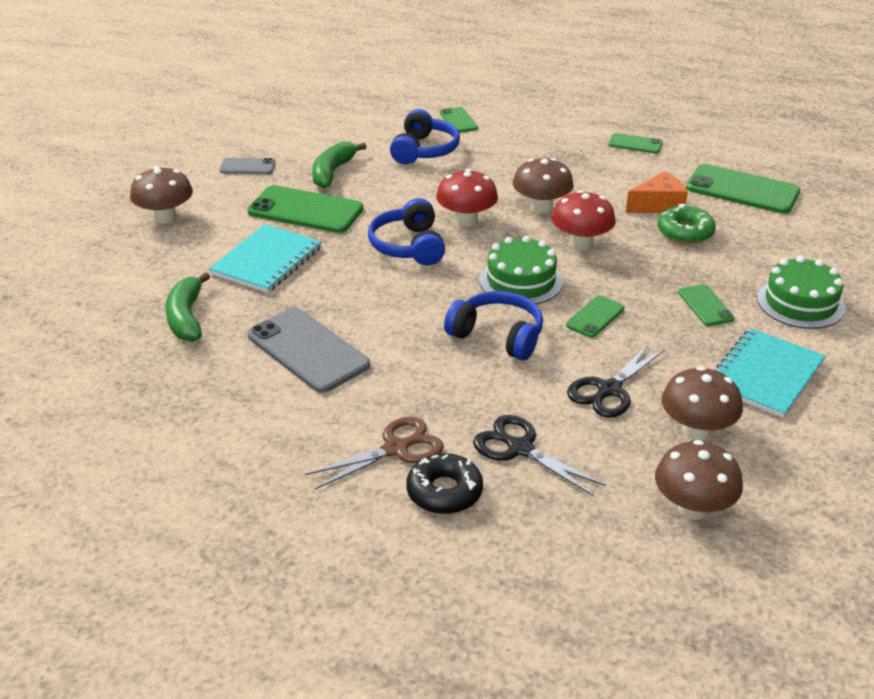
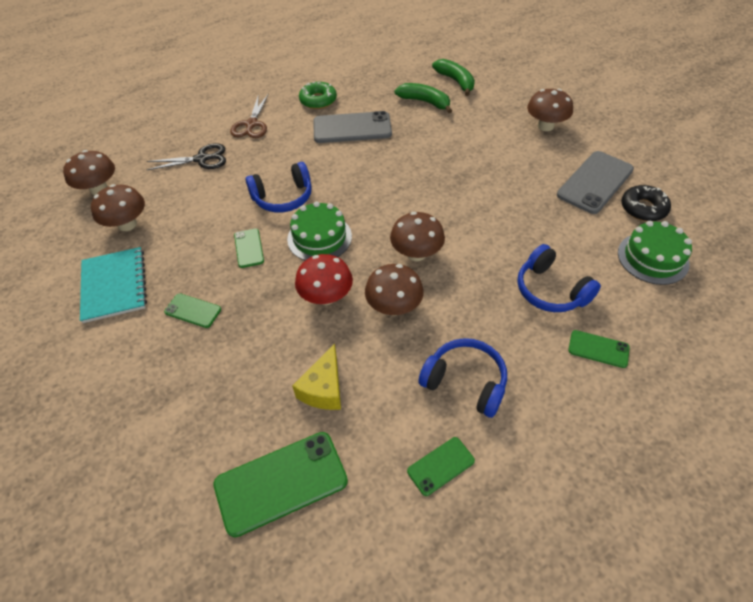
camera: 130 degrees right, 15 degrees up
turquoise notebook [209,224,322,293] -> none
grey phone [219,158,275,174] -> grey phone [557,151,634,214], size x1.91
green phone [247,185,363,233] -> none
green banana [312,141,366,189] -> green banana moved to [432,59,475,96]
blue headphones [368,198,445,265] -> blue headphones moved to [418,338,507,418]
black donut [406,453,483,514] -> black donut moved to [621,185,671,221]
red mushroom [436,169,498,227] -> brown mushroom [390,212,445,261]
black scissors [567,343,665,418] -> none
orange cheese [626,171,688,213] -> yellow cheese [292,343,341,410]
green donut [657,204,716,244] -> green donut moved to [299,82,337,109]
green cake [757,256,845,329] -> green cake moved to [618,221,692,285]

